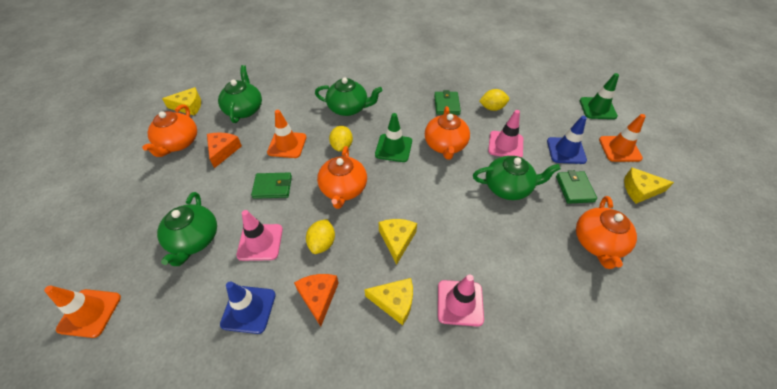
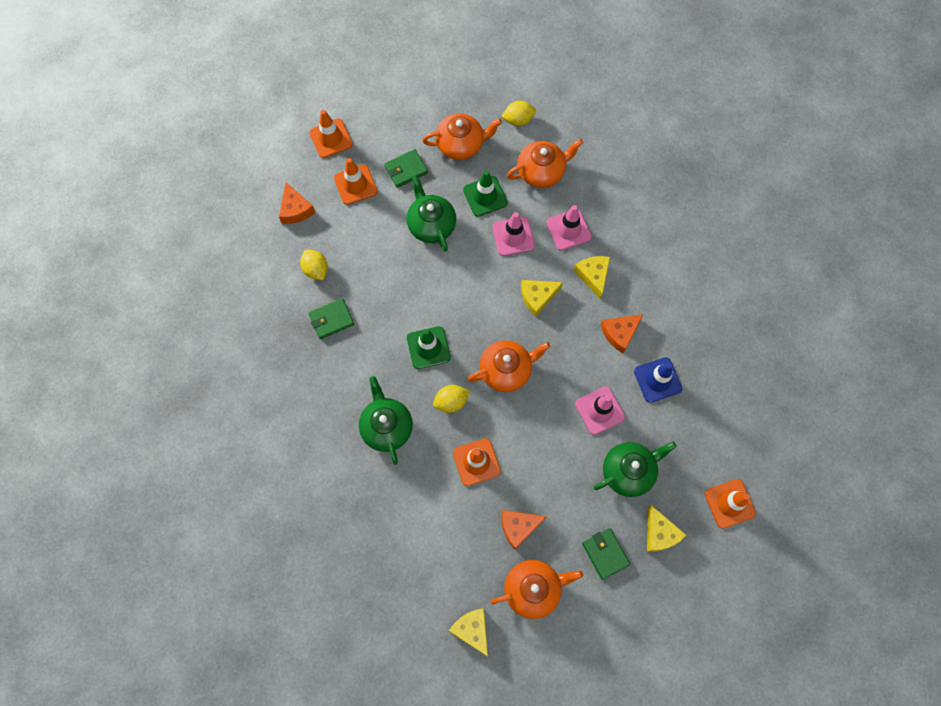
camera: 115 degrees left, 20 degrees up
green teapot [218,65,262,123] -> none
green wallet [251,172,292,199] -> green wallet moved to [582,528,630,580]
yellow lemon [306,219,335,254] -> yellow lemon moved to [501,101,536,126]
orange teapot [425,106,470,160] -> orange teapot moved to [507,139,583,188]
pink traffic cone [488,110,523,158] -> pink traffic cone moved to [492,212,535,256]
blue traffic cone [547,116,587,164] -> orange traffic cone [334,158,377,205]
green traffic cone [580,73,619,119] -> green traffic cone moved to [463,170,508,217]
yellow cheese [624,168,674,204] -> yellow cheese moved to [647,505,687,552]
none -> orange cheese [279,182,316,224]

